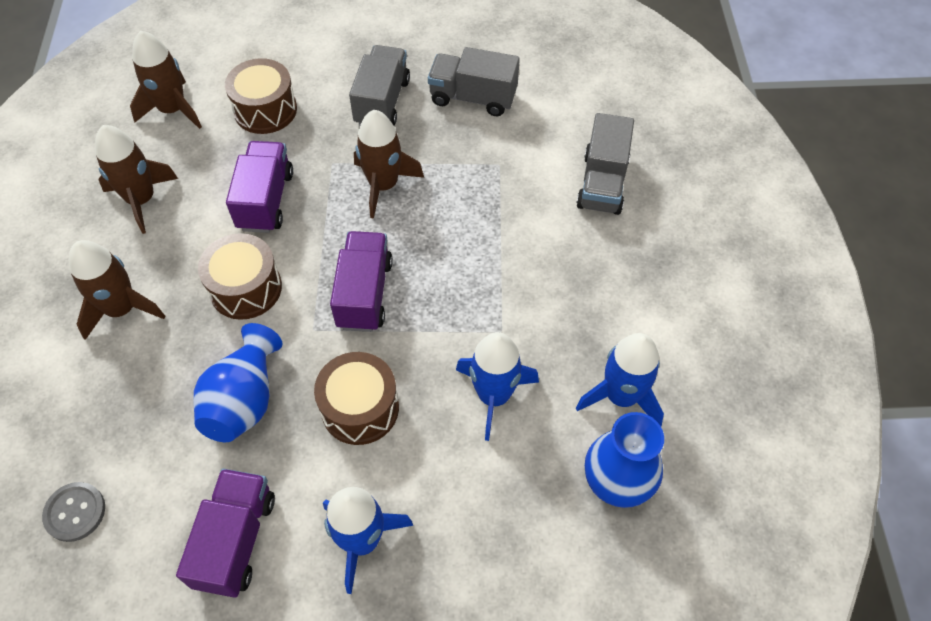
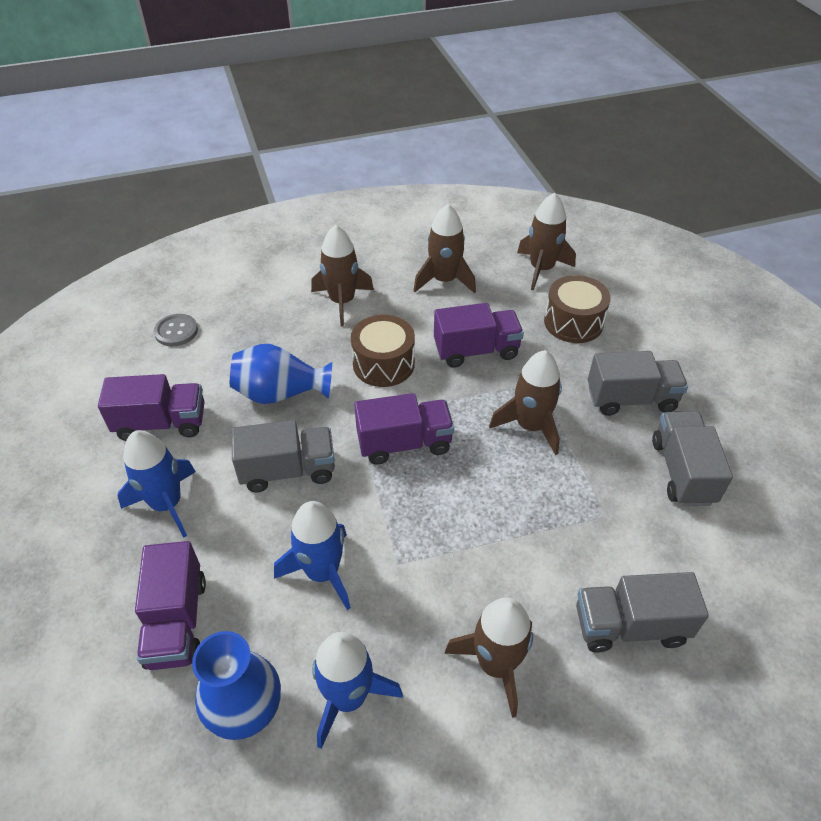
camera: 75 degrees right, 10 degrees down
brown drum [314,352,399,445] -> grey truck [231,420,335,492]
none -> purple truck [135,541,206,670]
none -> brown rocket [444,597,533,718]

